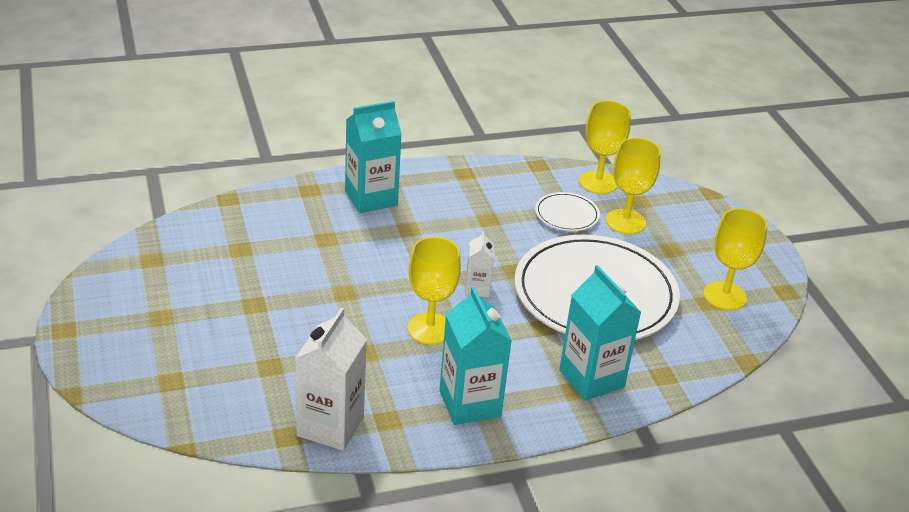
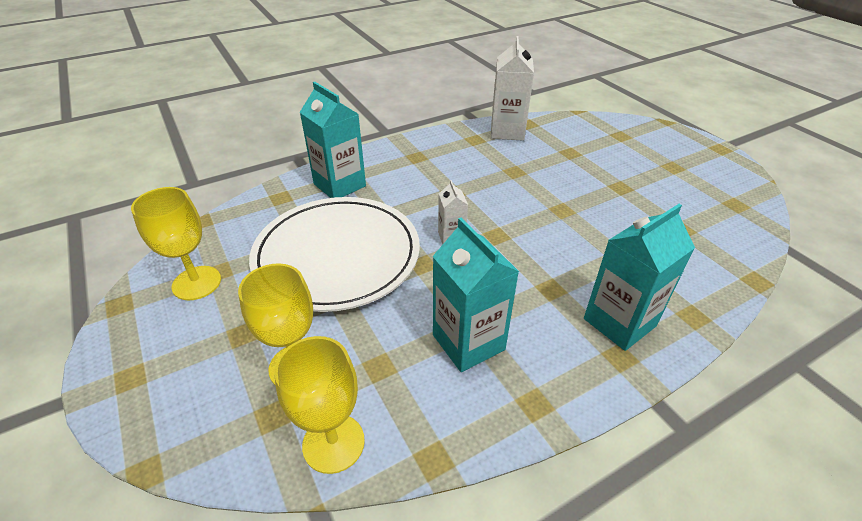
camera: 170 degrees right, 5 degrees up
yellow goblet [407,237,461,344] -> none
turquoise carton [439,287,512,425] -> turquoise carton moved to [433,218,519,372]
white plate [535,192,600,231] -> none

